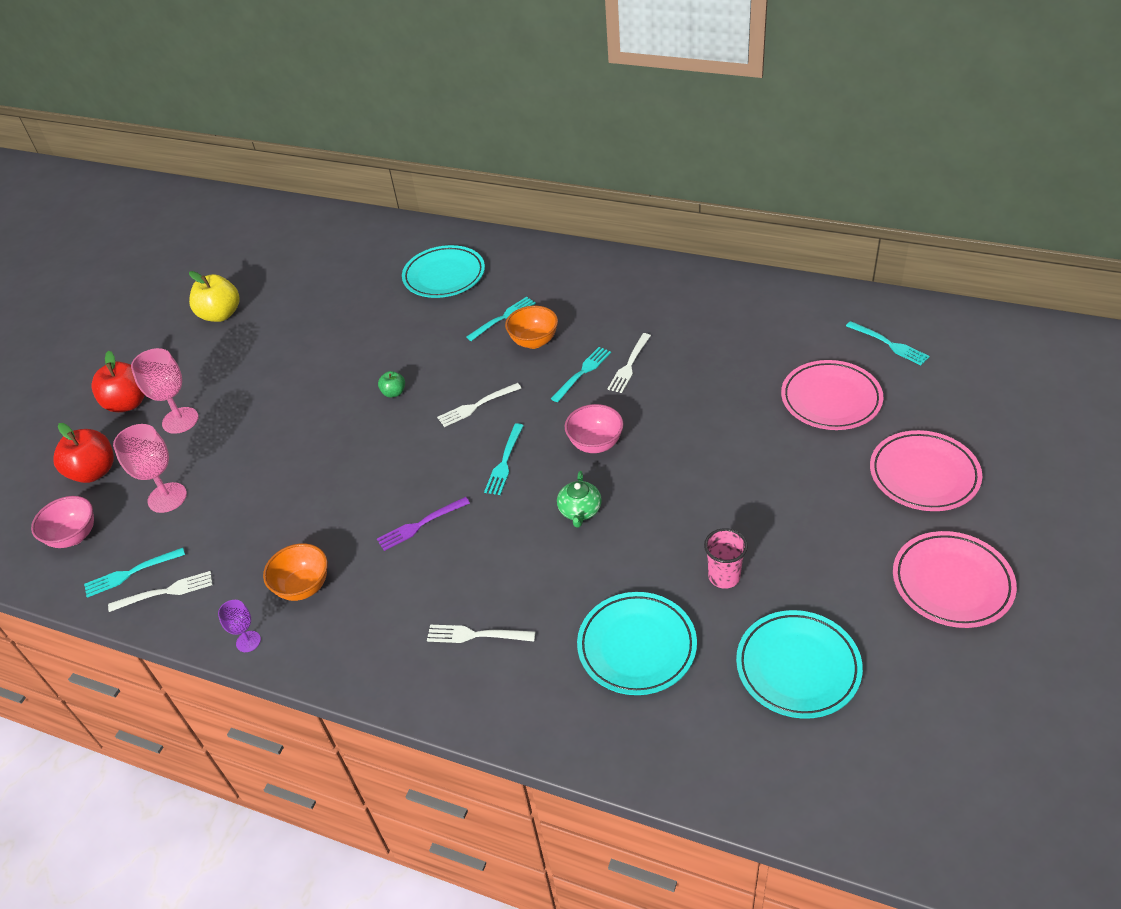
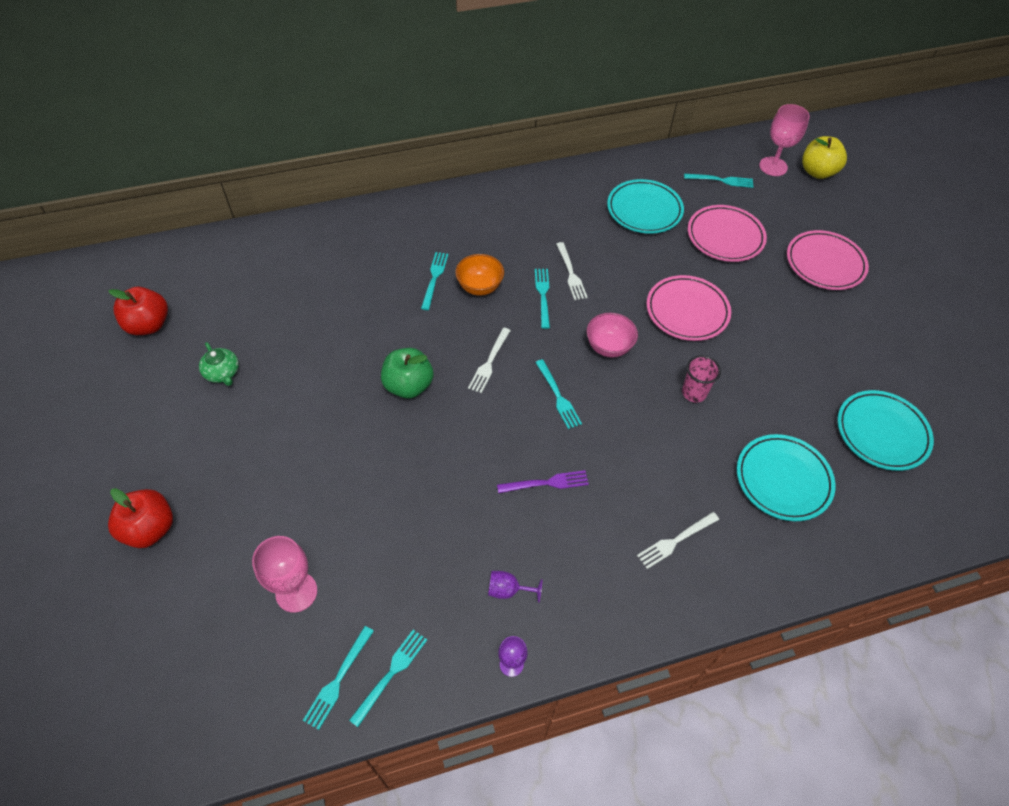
camera: 45 degrees left, 10 degrees up
pink bowl [31,496,94,548] -> none
red apple [54,423,114,483] -> red apple moved to [109,287,168,335]
white fork [108,571,212,612] -> turquoise fork [349,630,427,727]
pink goblet [131,348,199,434] -> pink goblet moved to [759,104,810,176]
yellow apple [189,271,240,322] -> yellow apple moved to [802,136,847,179]
orange bowl [263,543,328,601] -> purple goblet [488,571,542,603]
purple fork [377,497,470,551] -> purple fork turned 120 degrees counterclockwise [497,470,589,493]
green apple [378,371,405,398] -> green apple [381,348,433,398], size x1.96
turquoise plate [402,245,485,298] -> turquoise plate moved to [607,179,684,234]
green teapot [557,471,602,527] -> green teapot moved to [199,342,239,386]
pink cup [704,528,748,589] -> pink cup moved to [682,355,721,402]
pink plate [893,531,1017,628] -> pink plate moved to [647,275,731,341]

